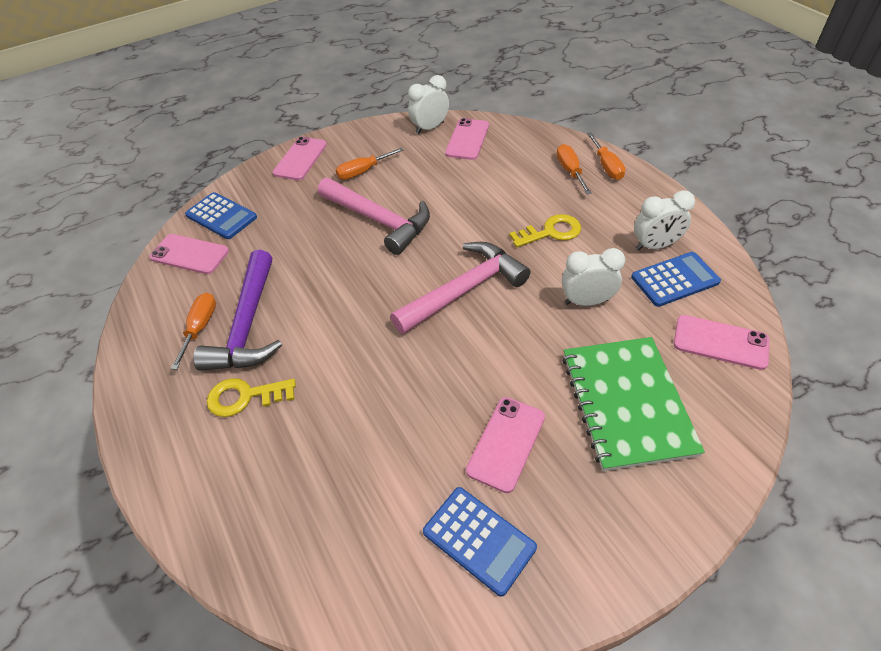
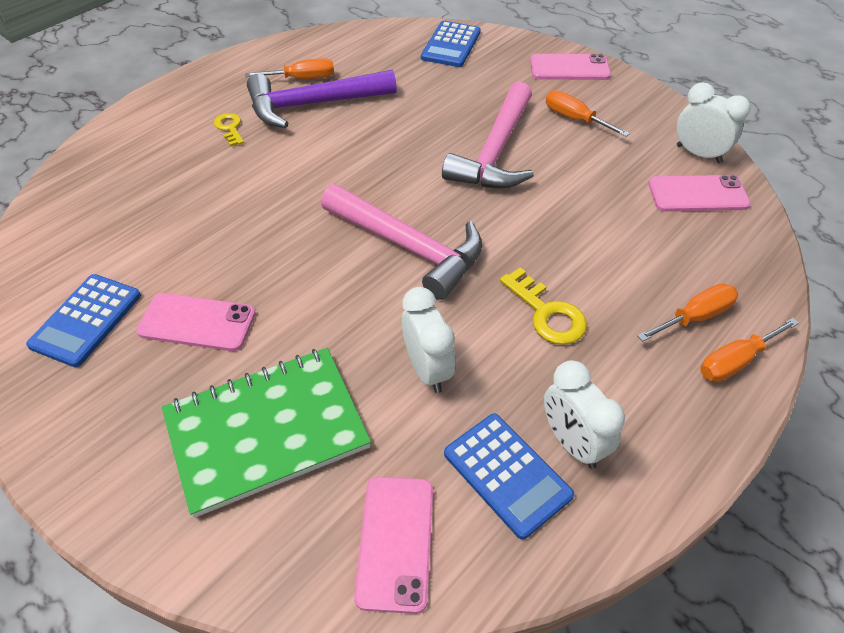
camera: 70 degrees right, 0 degrees up
pink phone [150,234,229,274] -> none
yellow key [207,378,296,417] -> yellow key [214,113,244,147], size x0.63

